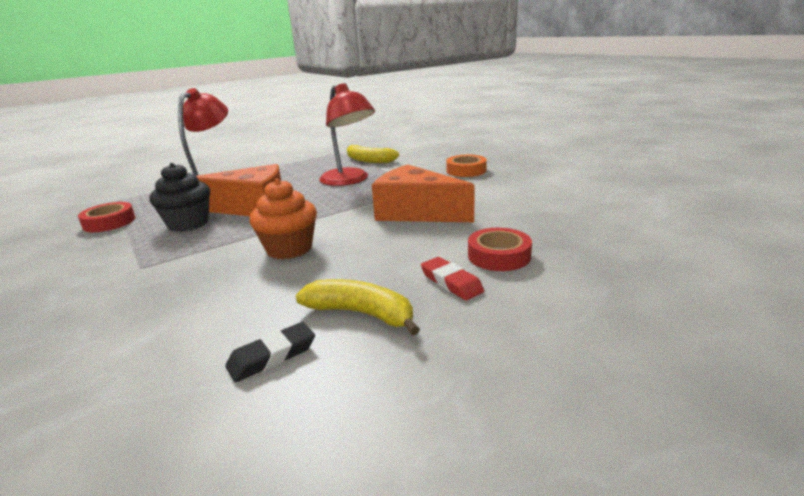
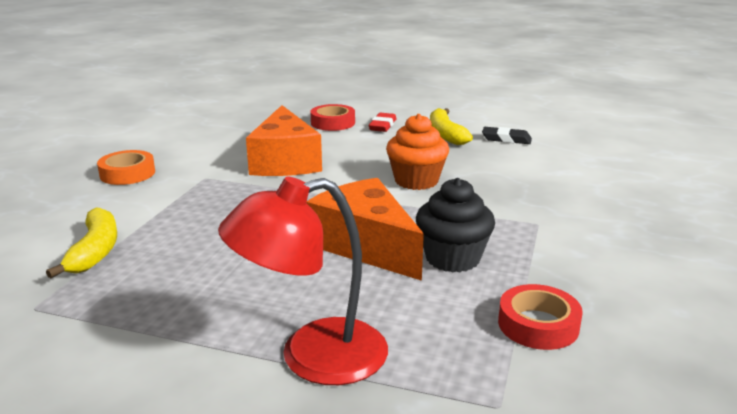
camera: 130 degrees left, 0 degrees up
red lamp [319,83,375,186] -> none

